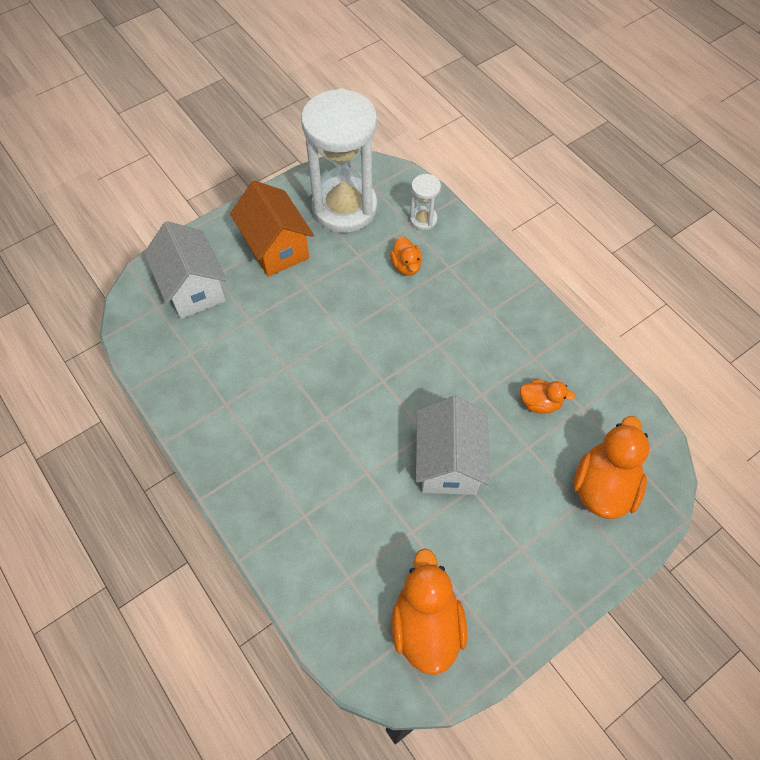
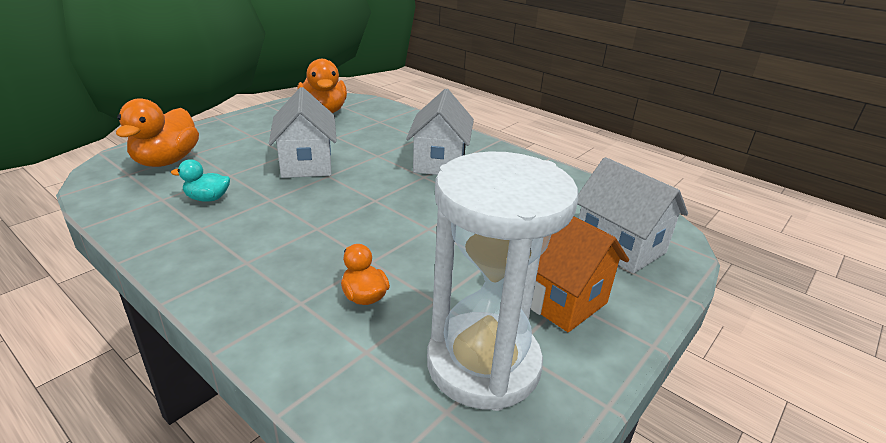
camera: 165 degrees right, 30 degrees down
white hourglass [410,174,441,230] -> none
orange duck [520,380,575,413] -> turquoise duck [171,159,230,202]
none -> white house [406,89,474,175]

